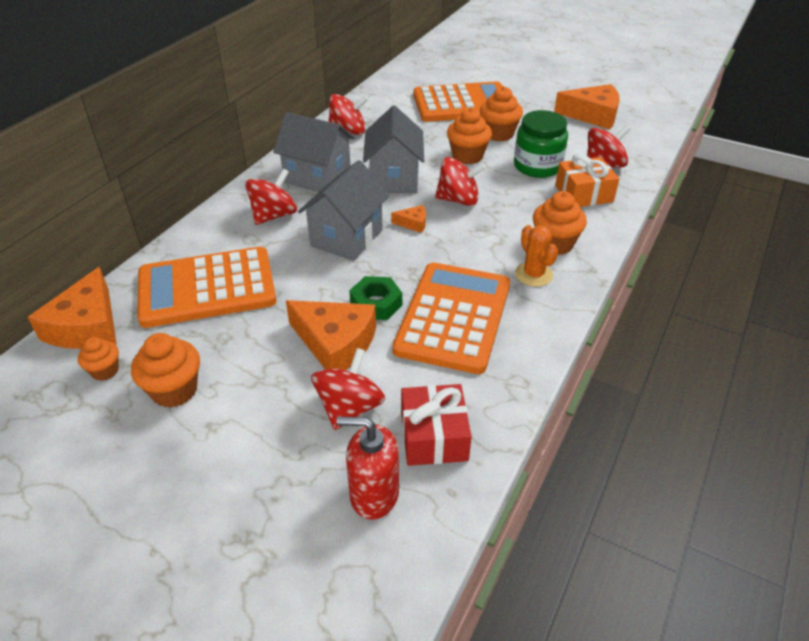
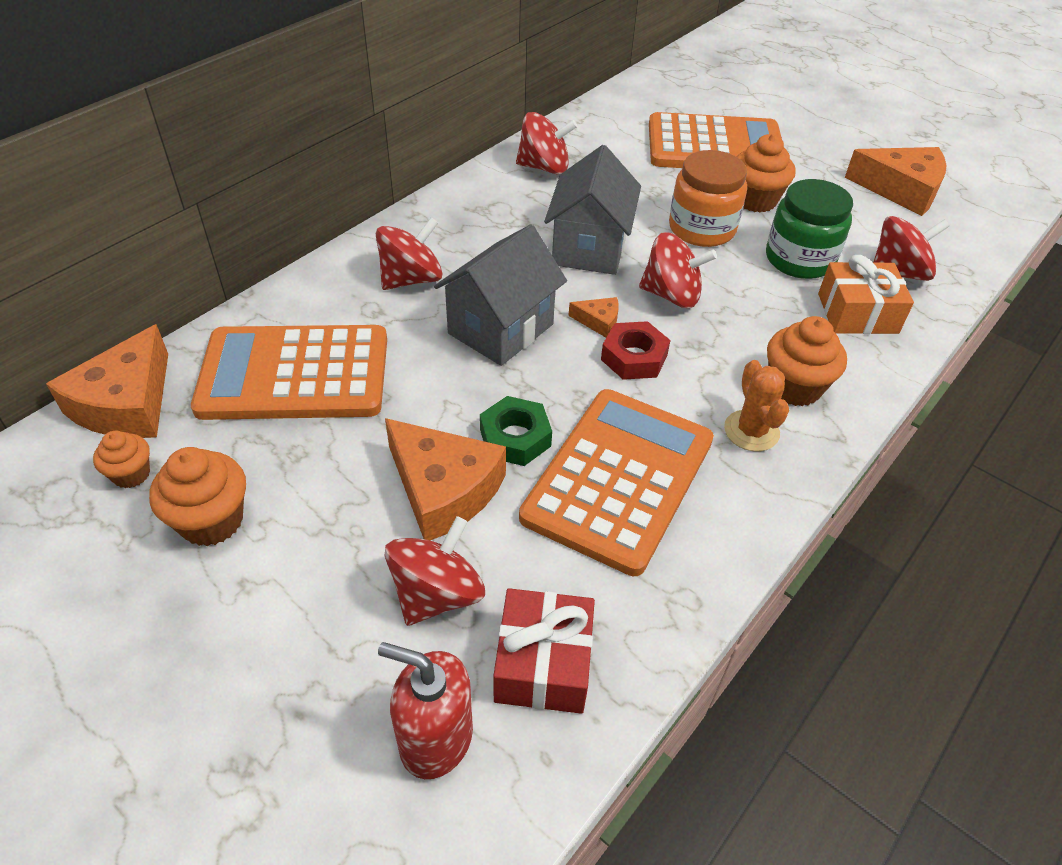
camera: 10 degrees right, 5 degrees up
grey house [273,112,355,192] -> none
orange cupcake [447,107,492,164] -> orange jar [669,150,747,247]
none -> red nut [601,321,671,380]

